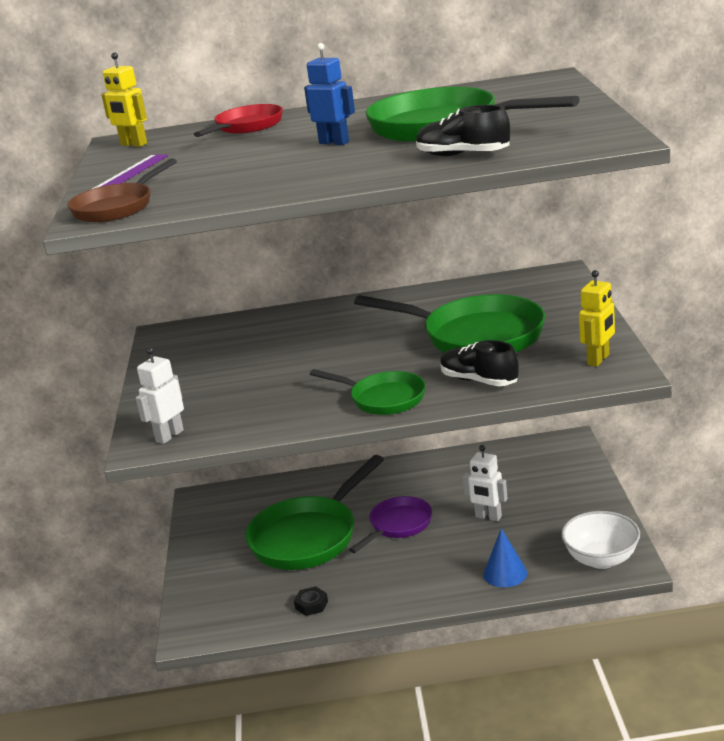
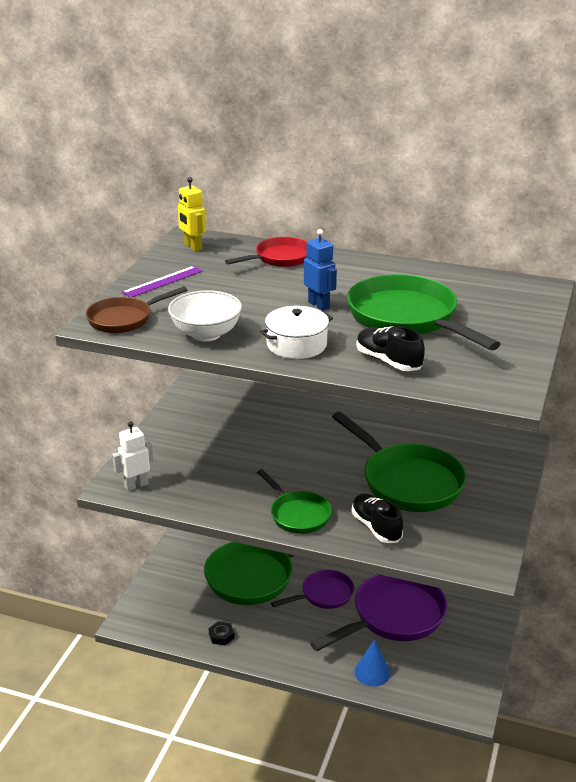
camera: 20 degrees right, 5 degrees up
white robot [463,445,508,521] -> purple pan [310,574,447,651]
white bowl [561,511,640,569] -> white bowl moved to [168,290,242,341]
yellow robot [579,270,615,367] -> none
none -> white pot [260,306,333,359]

